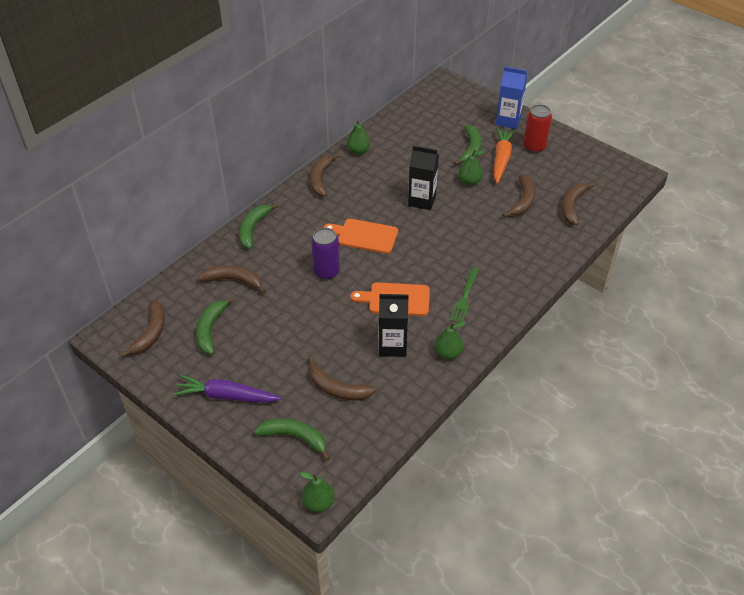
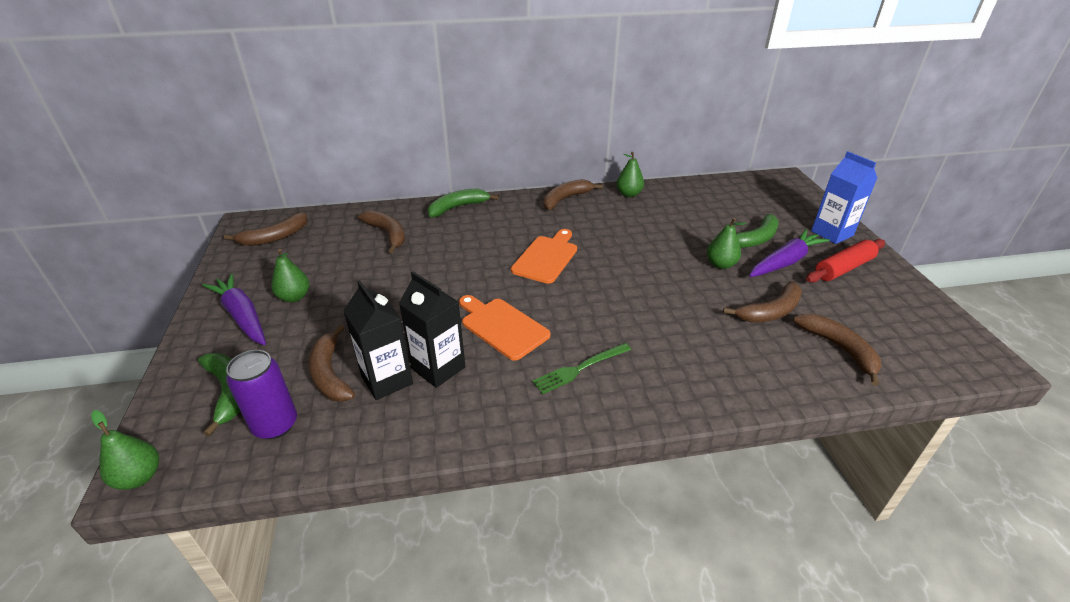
camera: 40 degrees right, 10 degrees down
green banana [196,297,235,355] -> none
purple can [311,228,340,280] -> purple can moved to [226,350,297,439]
orange cutting board [324,219,398,254] -> orange cutting board turned 60 degrees clockwise [511,229,577,284]
black carton [408,146,439,210] -> black carton moved to [343,280,413,400]
green pear [434,322,465,359] -> green pear moved to [271,249,309,302]
orange carrot [494,127,516,184] -> purple carrot [749,229,830,277]
red can [523,104,552,153] -> red rolling pin [806,239,885,283]
brown banana [562,182,595,225] -> brown banana turned 90 degrees clockwise [793,314,882,386]

